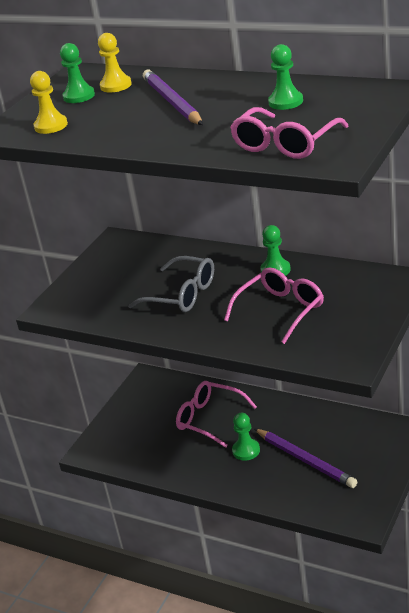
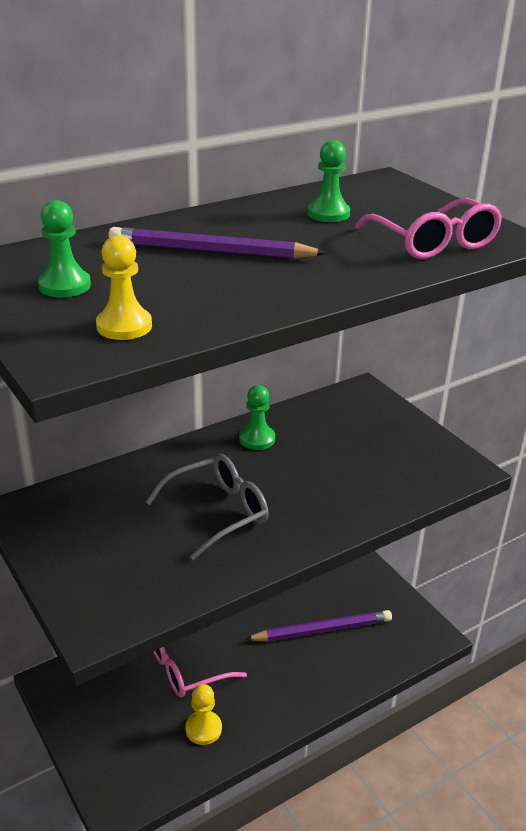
camera: 65 degrees left, 0 degrees up
yellow pawn [98,33,132,93] -> yellow pawn moved to [185,684,222,745]
pink glasses [224,268,324,344] -> none
green pawn [232,413,260,460] -> none

